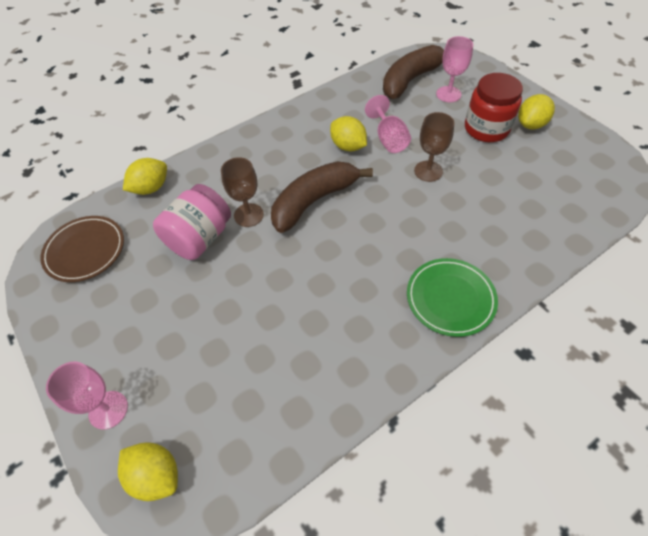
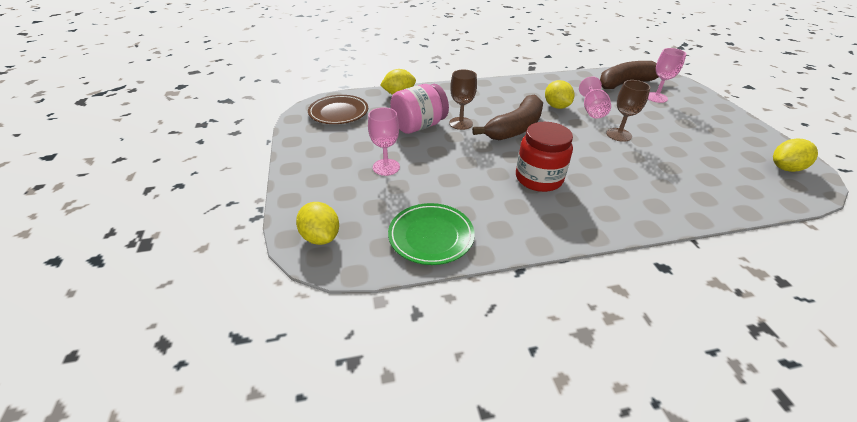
camera: 20 degrees right, 15 degrees down
pink goblet [46,362,128,430] -> pink goblet moved to [368,107,400,176]
brown banana [271,161,373,233] -> brown banana turned 150 degrees clockwise [472,95,543,140]
green plate [407,258,498,337] -> green plate moved to [388,203,475,265]
red jar [465,73,523,142] -> red jar moved to [516,122,573,192]
yellow lemon [518,94,555,130] -> yellow lemon moved to [773,138,818,172]

